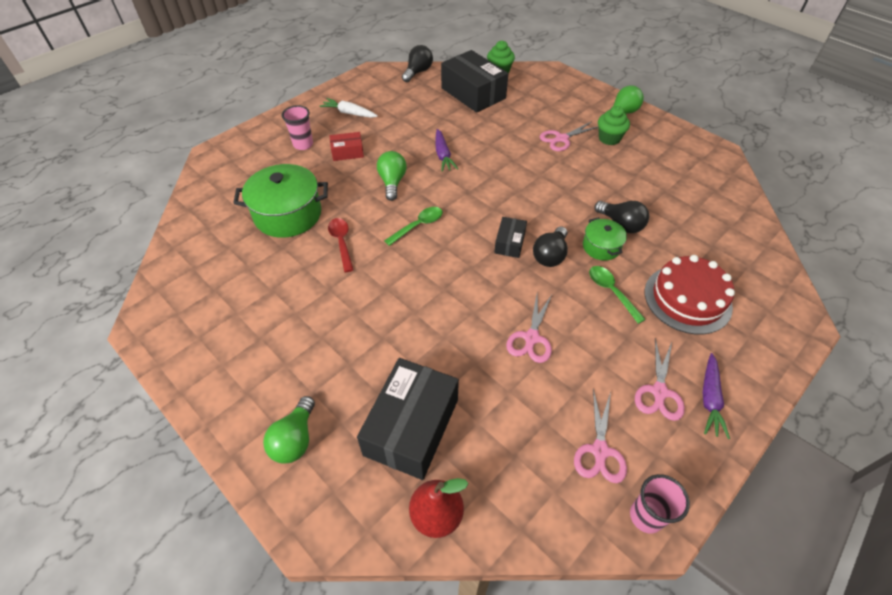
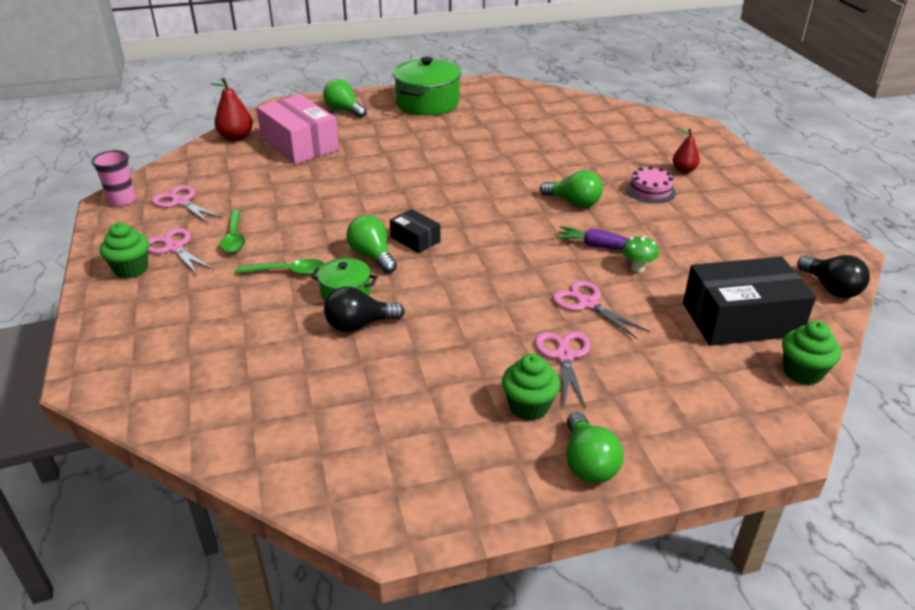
camera: 120 degrees right, 15 degrees down
green pot [233,164,328,238] -> green pot moved to [393,57,461,115]
pink cup [282,105,313,150] -> red pear [673,127,700,173]
white carrot [320,98,378,118] -> none
red spoon [328,218,354,272] -> none
red box [330,132,364,161] -> pink cake [626,166,676,203]
black box [357,358,459,480] -> pink box [256,94,339,164]
green spoon [384,207,443,246] -> green spoon moved to [220,210,245,253]
pink scissors [506,295,552,363] -> pink scissors moved to [553,280,650,339]
black light bulb [533,226,568,267] -> green light bulb [346,215,397,273]
red cake [645,255,735,335] -> none
purple carrot [703,353,730,439] -> green cupcake [100,222,149,279]
none -> green mushroom [622,236,659,272]

